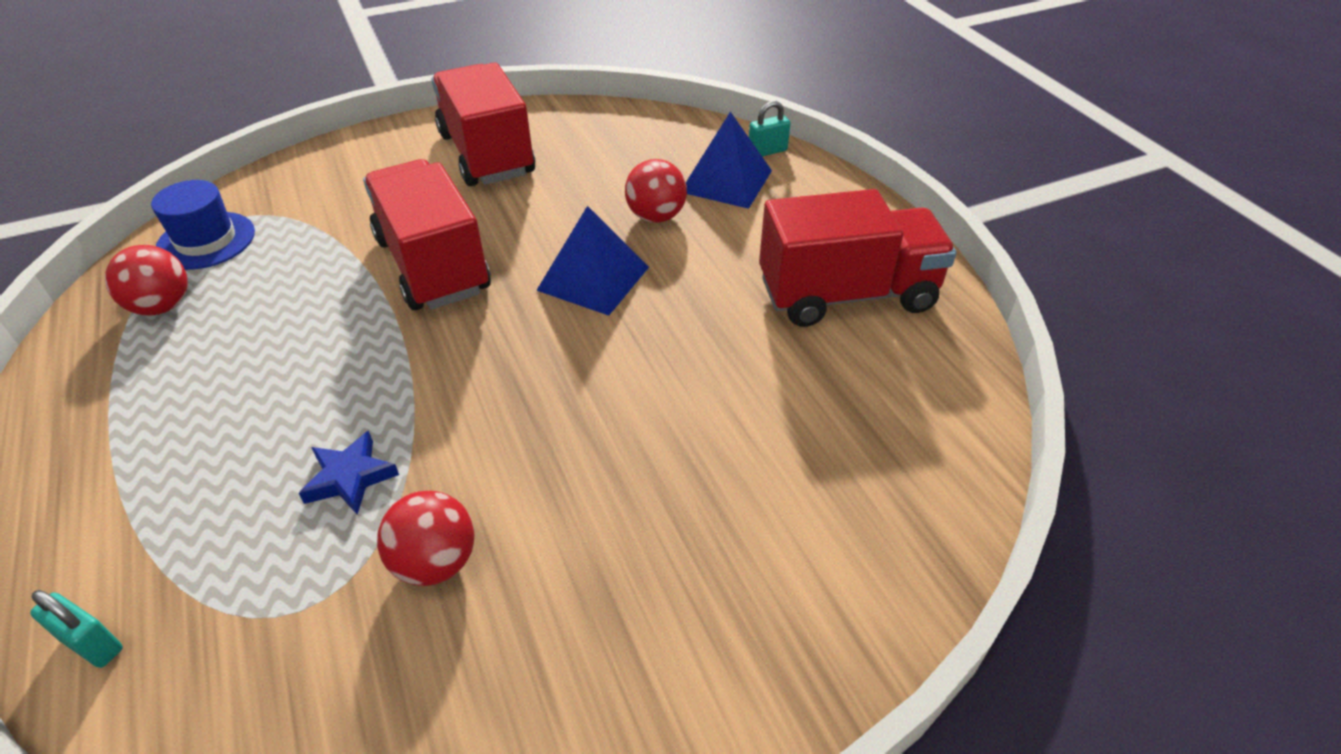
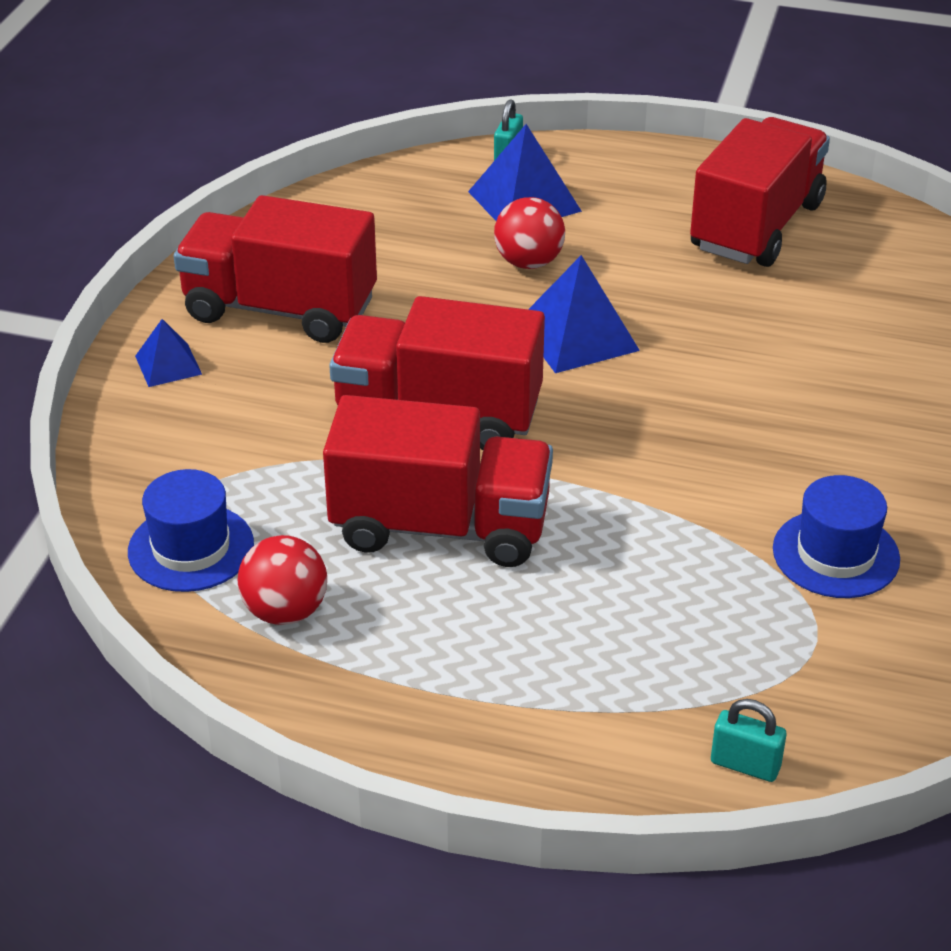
camera: 50 degrees left, 5 degrees down
turquoise padlock [30,590,123,668] -> turquoise padlock turned 45 degrees clockwise [711,699,786,782]
blue star [299,431,399,515] -> none
red ball [377,491,475,586] -> blue hat [773,475,900,598]
none -> blue pyramid [135,319,202,387]
none -> red truck [323,395,553,567]

